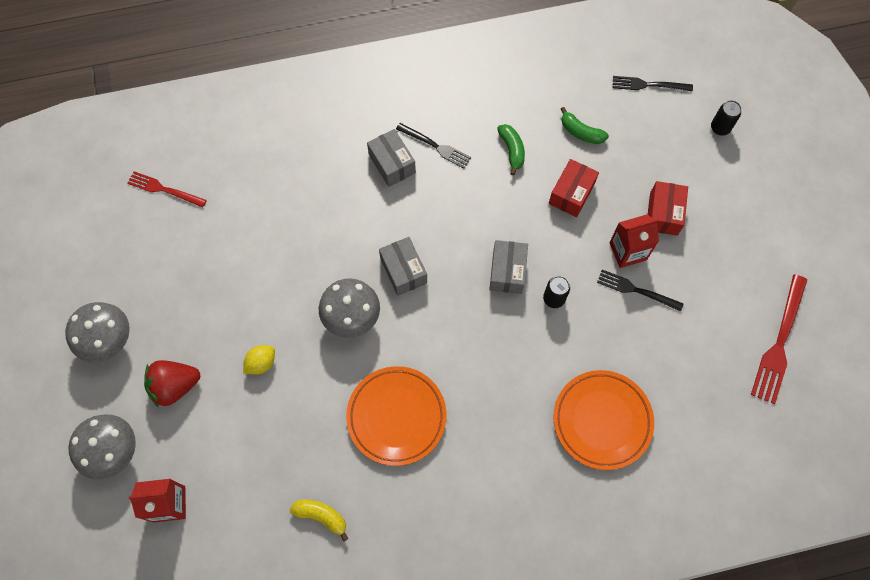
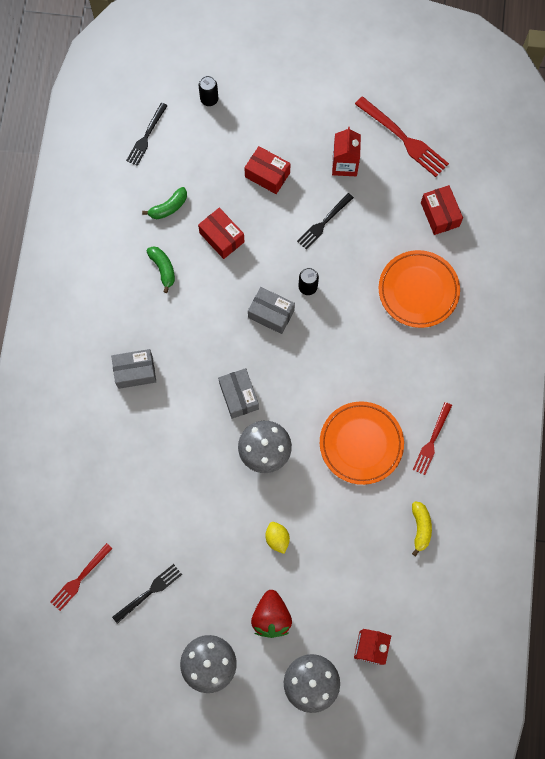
camera: 70 degrees left, 5 degrees up
yellow banana [290,500,348,542] -> yellow banana turned 135 degrees clockwise [412,501,432,556]
grey box [379,237,427,296] -> grey box turned 75 degrees clockwise [218,368,259,419]
black fork [396,123,471,169] -> black fork moved to [112,564,182,624]
green banana [497,124,525,175] -> green banana turned 60 degrees clockwise [147,246,175,293]
red carton [609,214,659,268] -> red carton moved to [332,127,361,176]
none -> red fork [413,402,452,475]
none -> red box [421,185,463,235]

